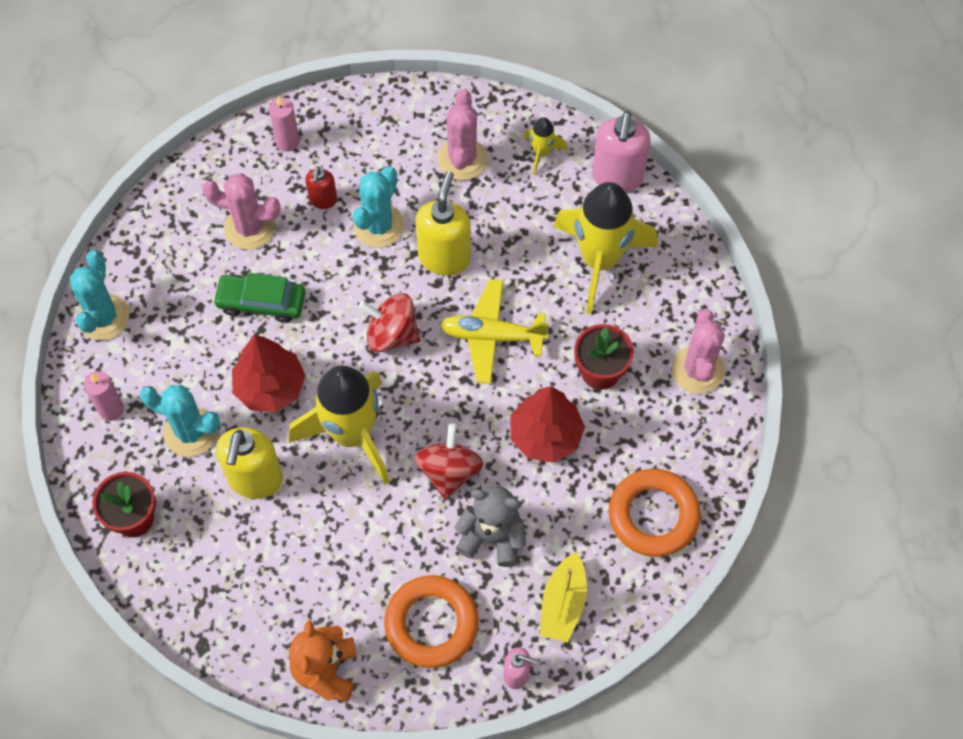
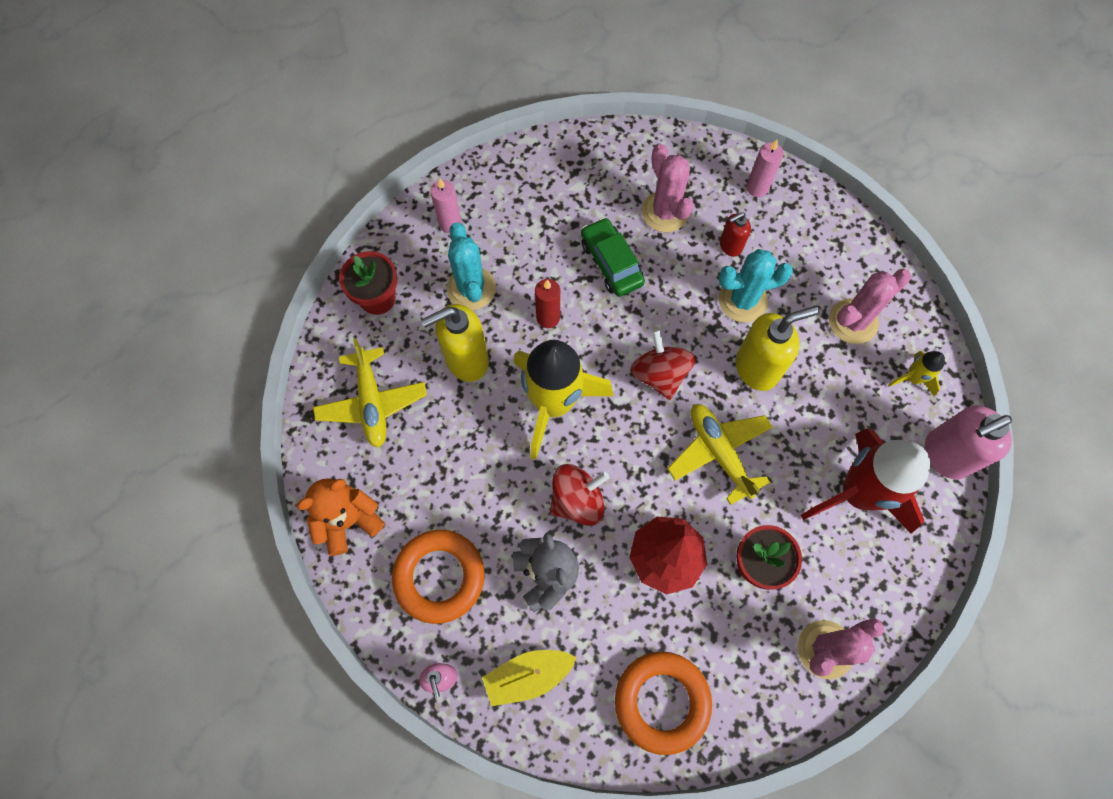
camera: 55 degrees right, 5 degrees up
turquoise cactus [70,250,129,340] -> none
red tree [232,335,306,412] -> red candle [535,279,560,328]
yellow rocket [553,182,658,314] -> red rocket [801,428,930,534]
none -> yellow plane [313,339,427,448]

